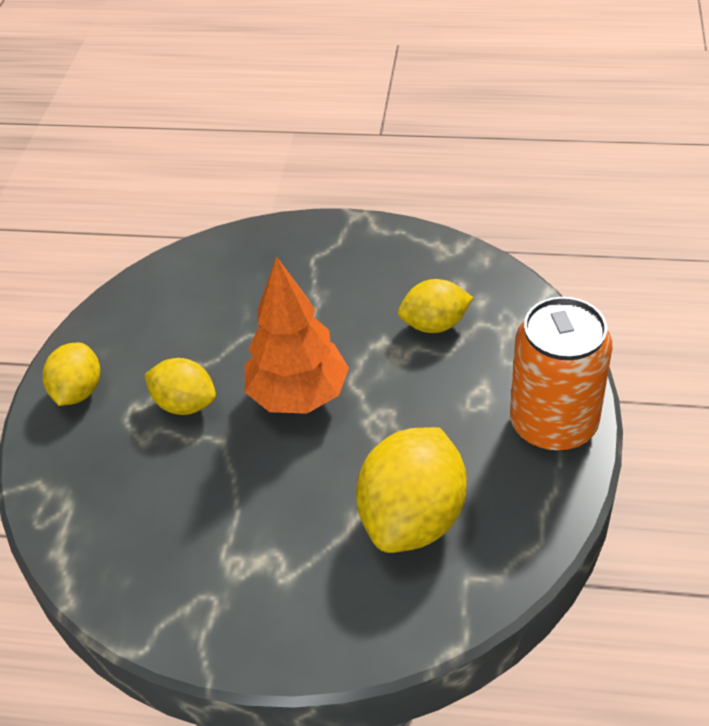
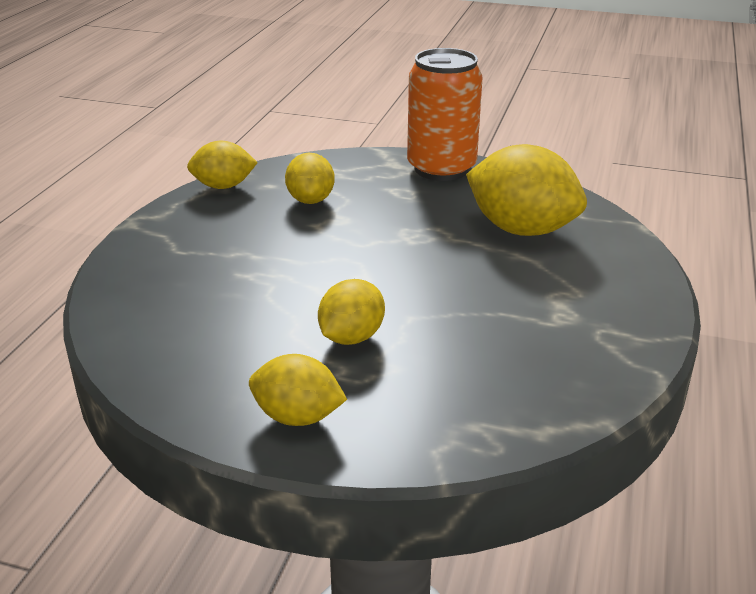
camera: 85 degrees left, 15 degrees down
orange tree [245,256,349,414] -> none
none -> yellow lemon [187,141,258,189]

